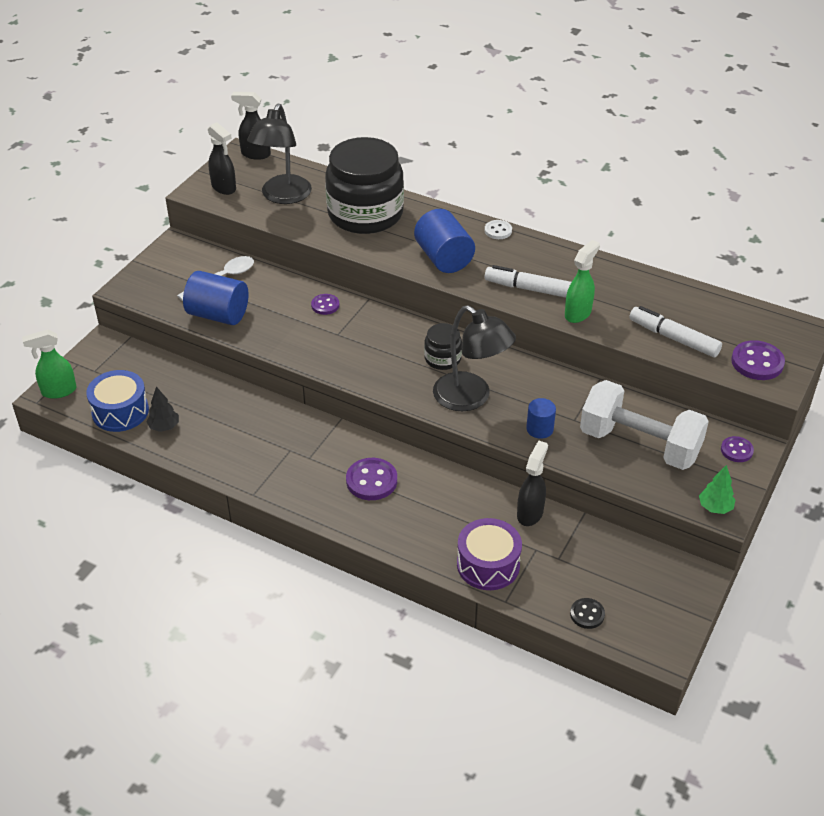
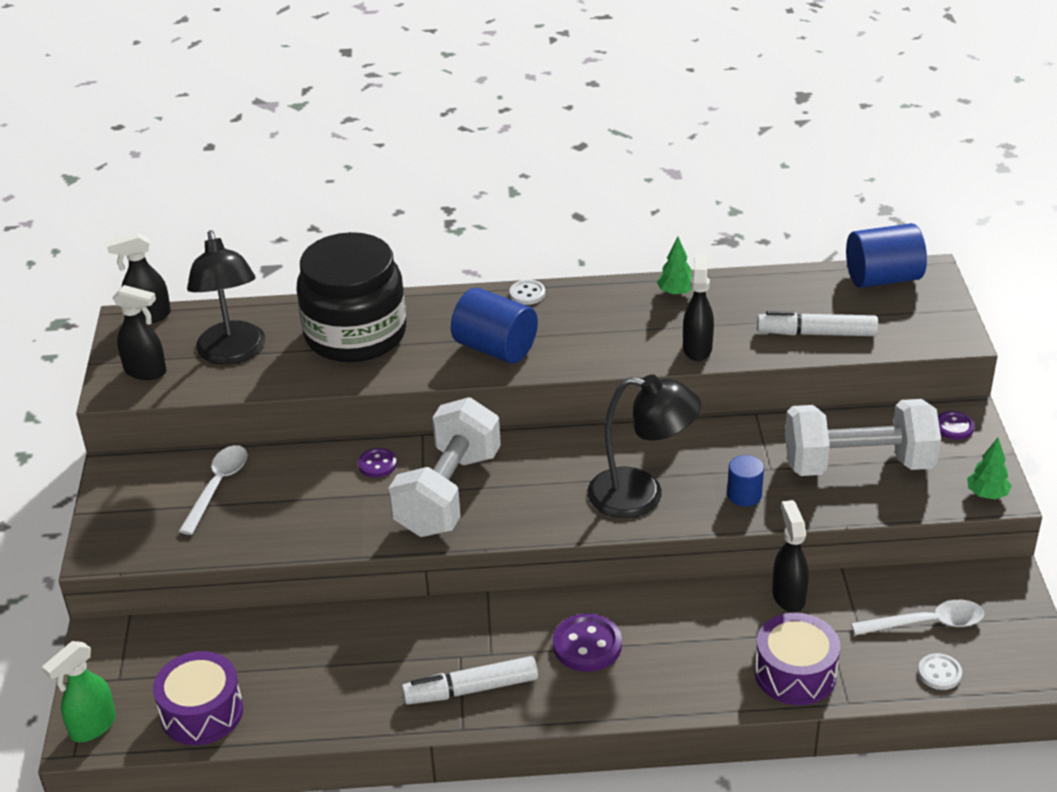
camera: 30 degrees left, 5 degrees down
blue drum [86,370,149,432] -> purple drum [153,651,243,745]
black tree [147,386,179,432] -> none
blue cylinder [183,271,249,325] -> blue cylinder moved to [846,223,927,288]
black jar [424,323,462,370] -> none
white marker [485,265,571,298] -> white marker moved to [402,656,538,704]
green spray bottle [565,240,600,323] -> black spray bottle [683,254,714,361]
black button [570,598,605,629] -> white button [918,653,962,690]
purple button [731,340,785,380] -> none
none -> white dumbbell [388,397,501,537]
none -> green tree [657,237,693,296]
none -> white spoon [851,600,985,635]

